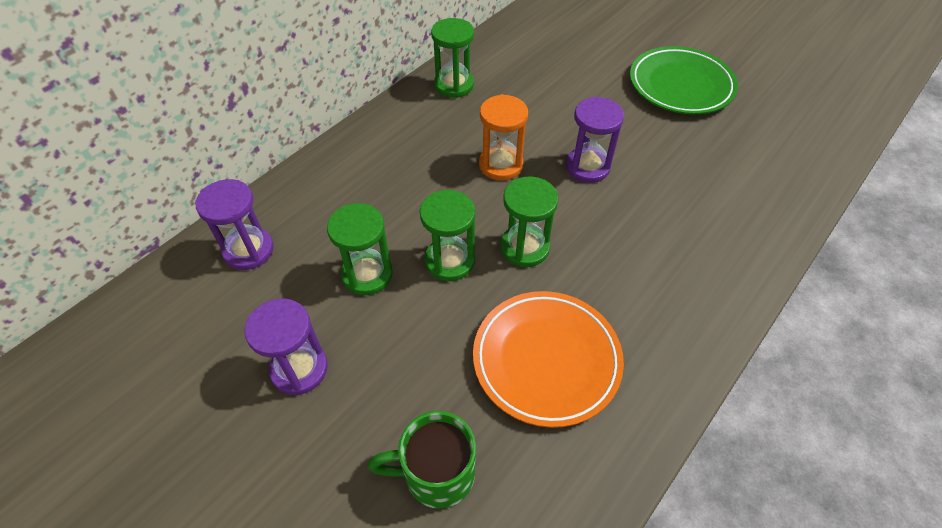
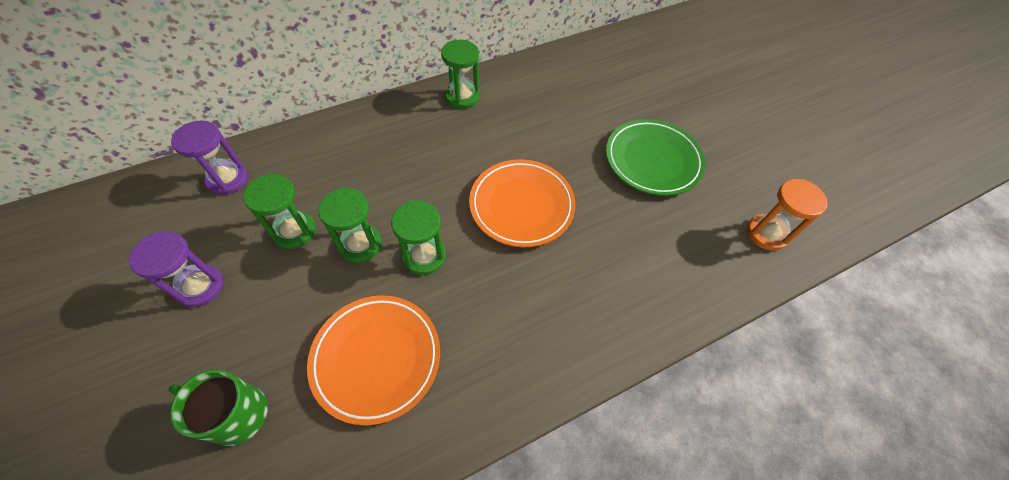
camera: 20 degrees right, 5 degrees up
orange hourglass [479,94,528,180] -> orange hourglass moved to [747,179,828,251]
purple hourglass [566,97,624,183] -> orange plate [469,159,576,247]

